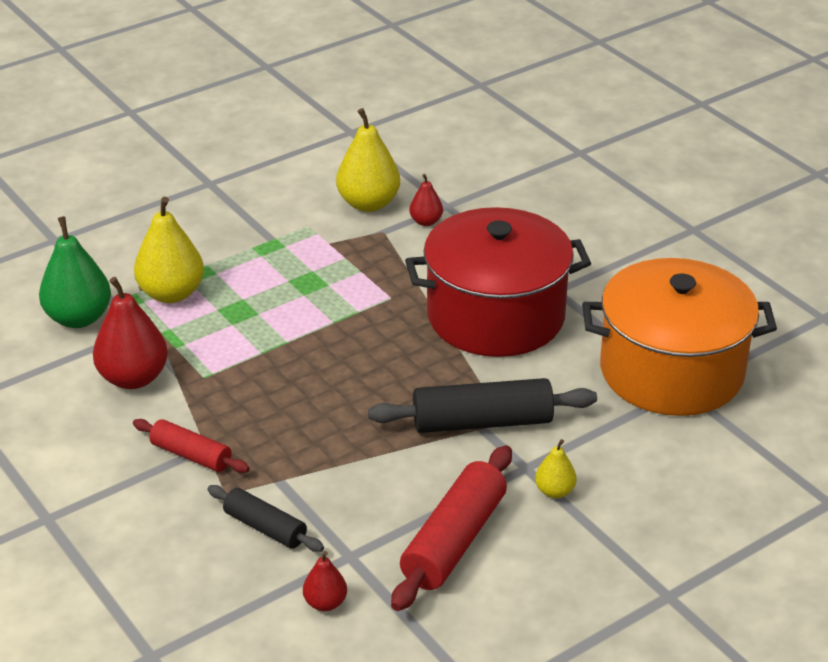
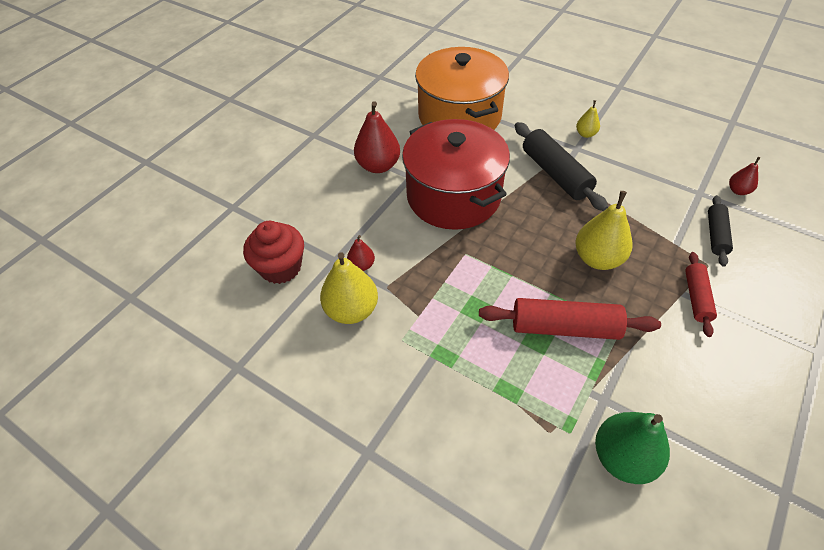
camera: 110 degrees left, 15 degrees up
red pear [93,277,168,389] -> red pear moved to [354,101,400,173]
yellow pear [134,197,204,303] -> yellow pear moved to [575,191,633,270]
red rolling pin [391,445,512,611] -> red rolling pin moved to [479,298,661,340]
none -> red cupcake [243,221,304,284]

